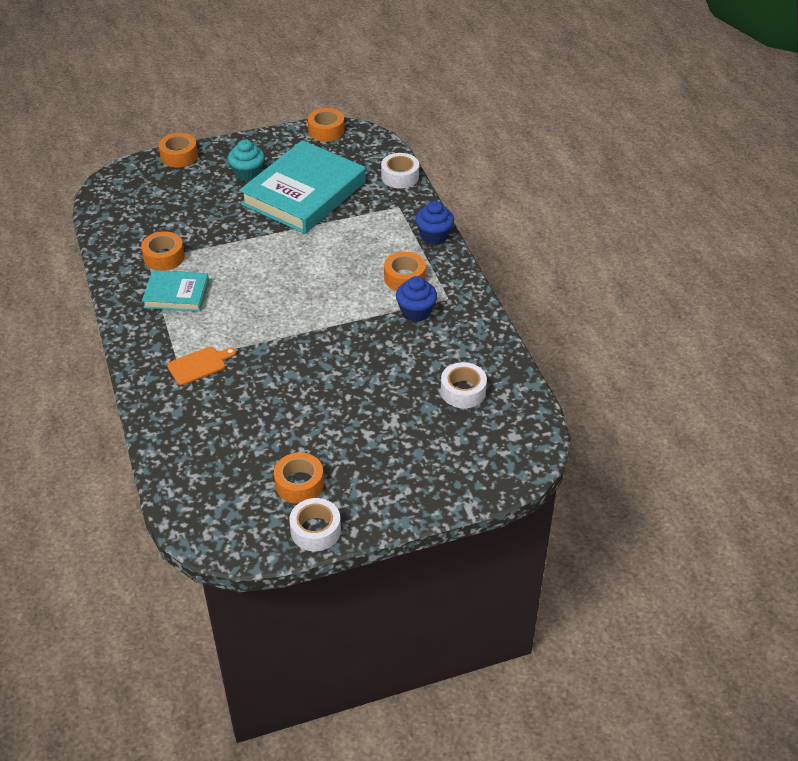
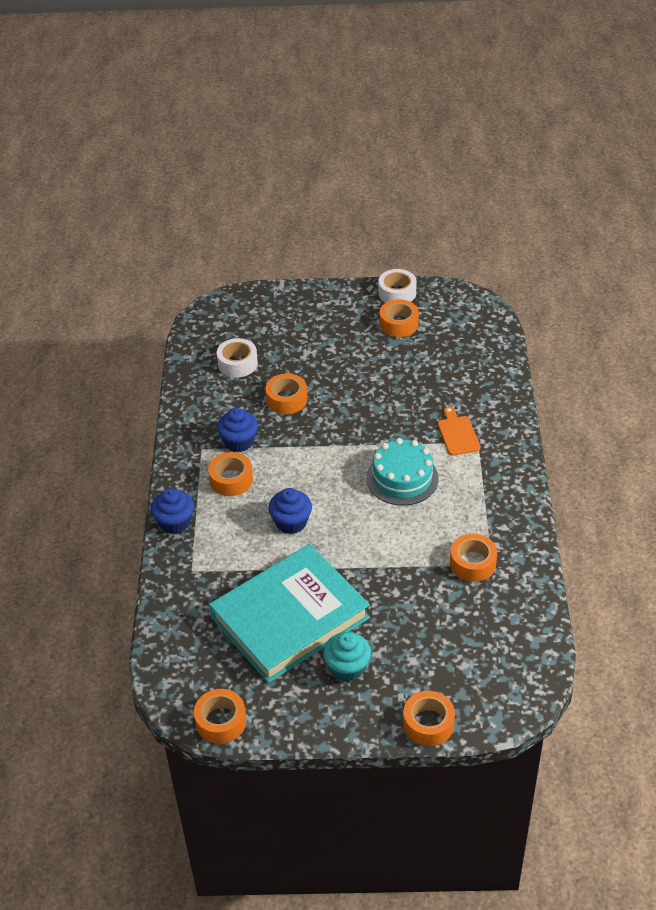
camera: 160 degrees left, 0 degrees up
turquoise book [142,270,209,312] -> none
orange cutting board [167,347,236,386] -> orange cutting board turned 90 degrees clockwise [438,407,480,456]
white tape [381,153,419,189] -> none
none -> orange tape [266,374,307,414]
none -> blue cupcake [269,488,312,534]
none -> turquoise cake [367,438,438,506]

